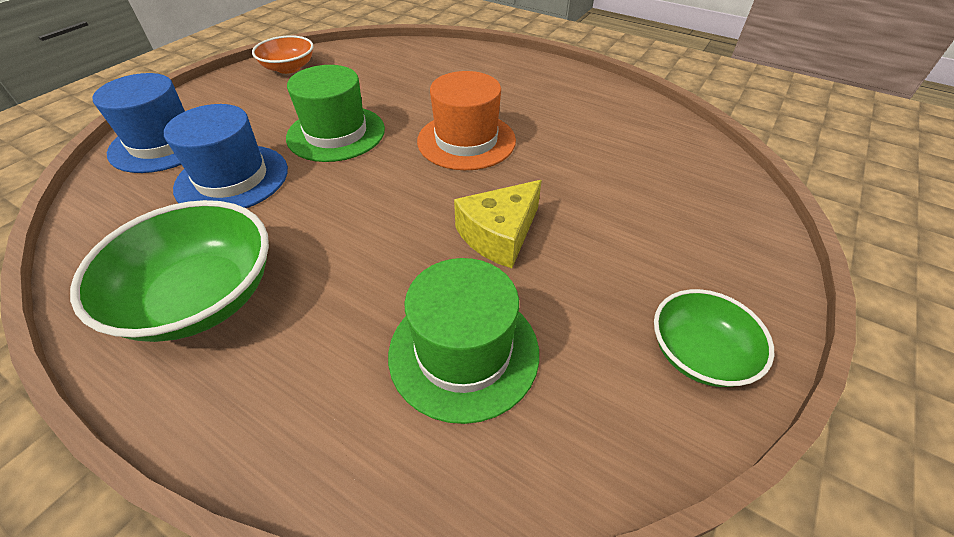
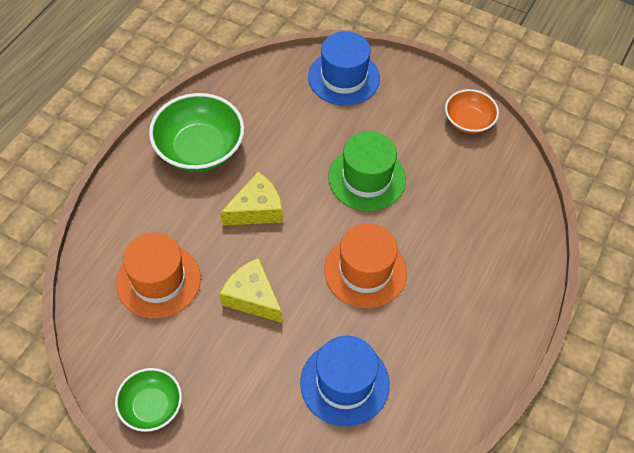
camera: 85 degrees right, 10 degrees up
blue hat [164,104,288,208] -> blue hat moved to [300,336,390,427]
green hat [388,258,539,424] -> orange hat [116,233,201,318]
none -> yellow cheese [220,172,283,226]

